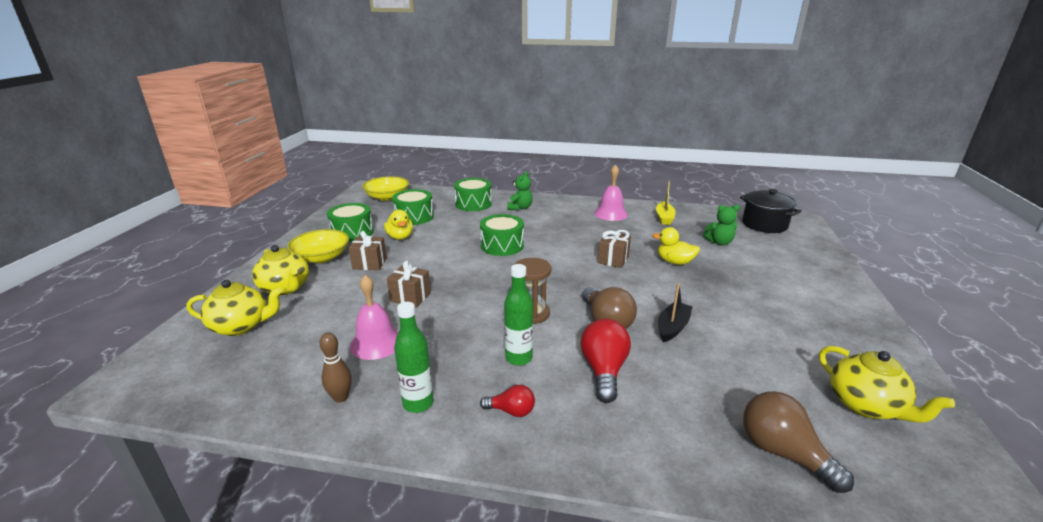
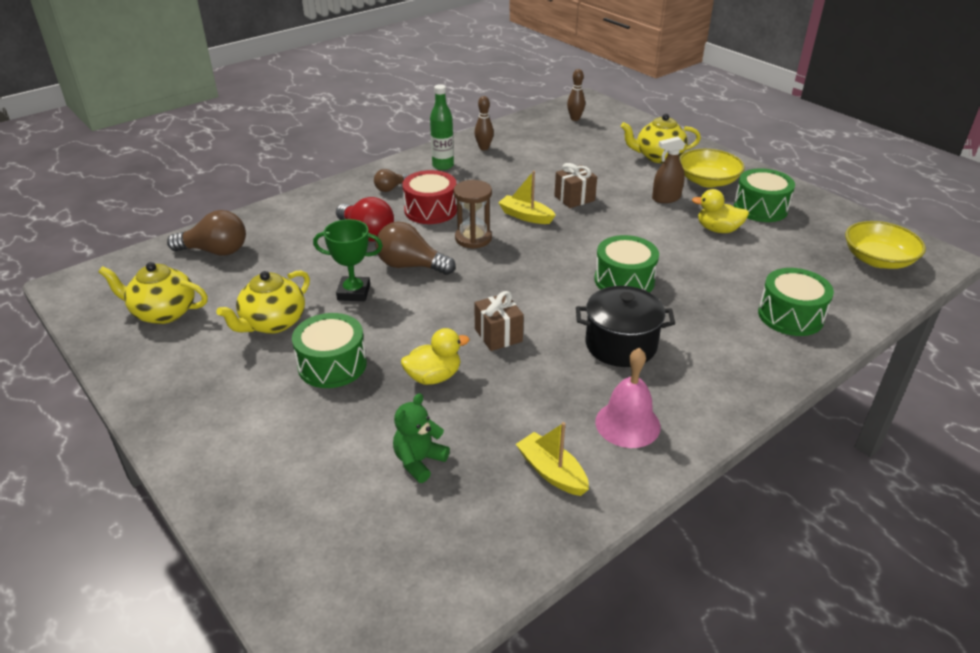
camera: 130 degrees right, 10 degrees up
yellow teapot [186,280,283,336] -> yellow teapot moved to [216,270,310,334]
brown gift [349,231,387,270] -> brown spray bottle [652,137,685,203]
pink bell [350,275,399,360] -> none
green drum [392,189,434,225] -> green drum moved to [292,313,367,388]
red light bulb [480,385,535,417] -> brown light bulb [374,169,409,192]
green bottle [504,264,533,366] -> red drum [402,170,457,224]
green teddy bear [507,171,533,210] -> none
black boat [658,283,693,342] -> green trophy [313,219,383,301]
black pot [740,189,802,233] -> black pot moved to [576,286,675,367]
none -> yellow boat [498,171,556,224]
none -> brown bowling pin [567,69,585,121]

